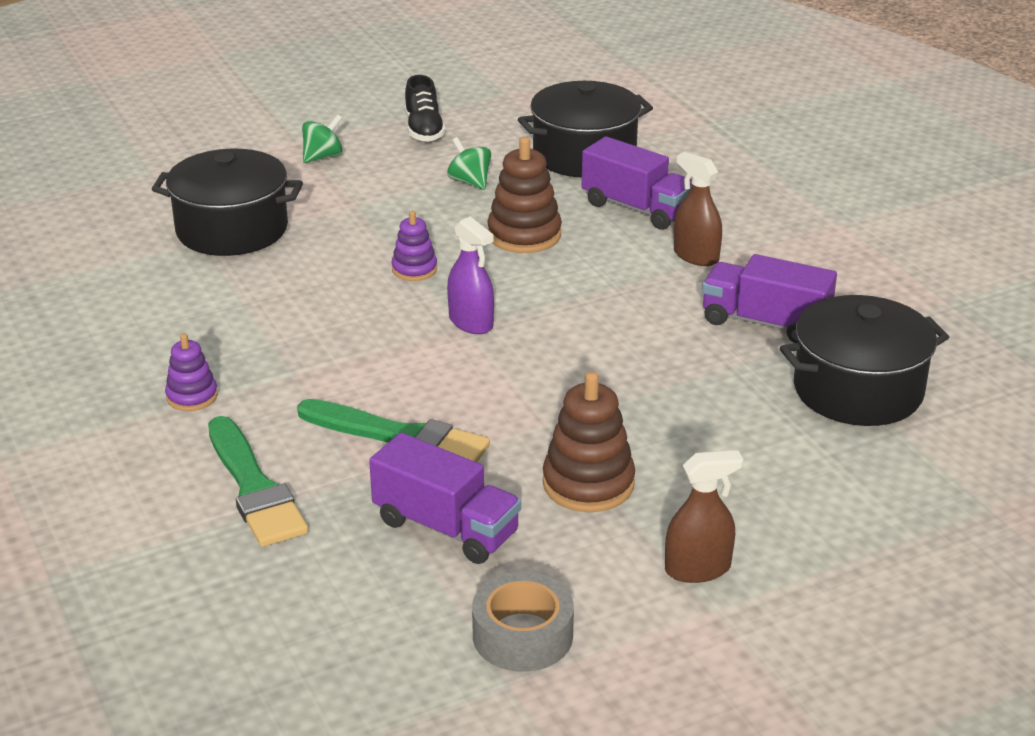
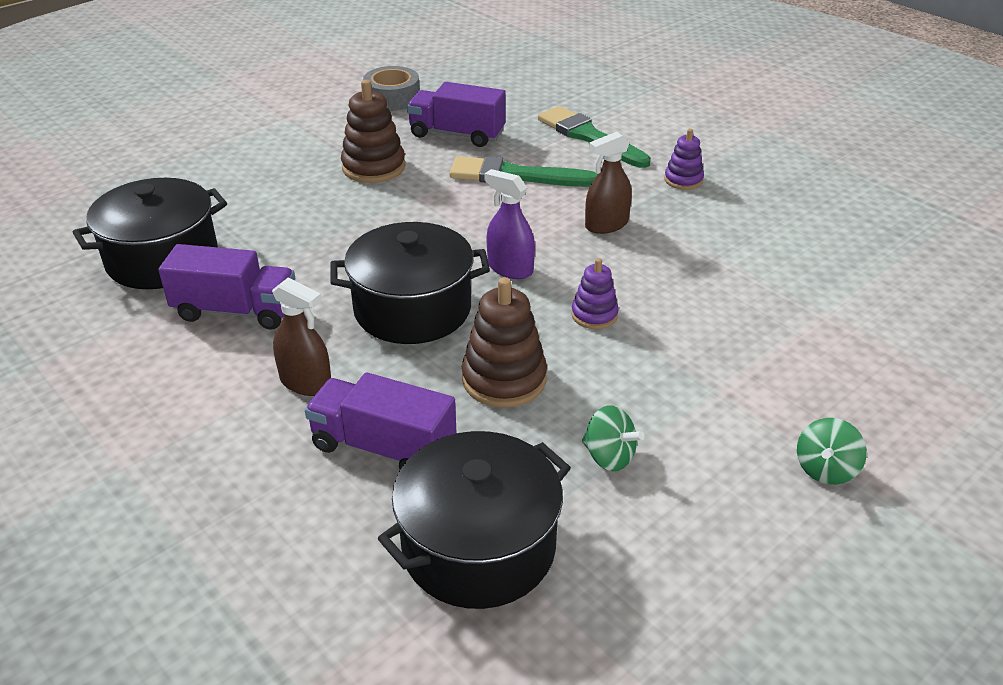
camera: 165 degrees right, 5 degrees up
black pot [152,149,303,256] -> black pot moved to [330,222,490,344]
black shoe [405,75,446,142] -> none
brown spray bottle [665,450,743,583] -> brown spray bottle moved to [585,132,632,234]

